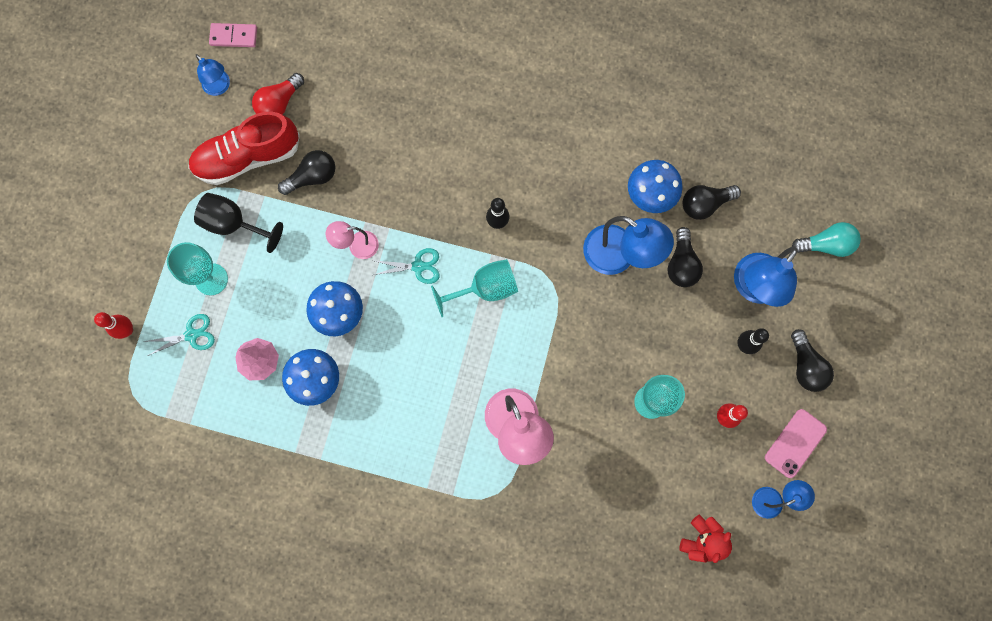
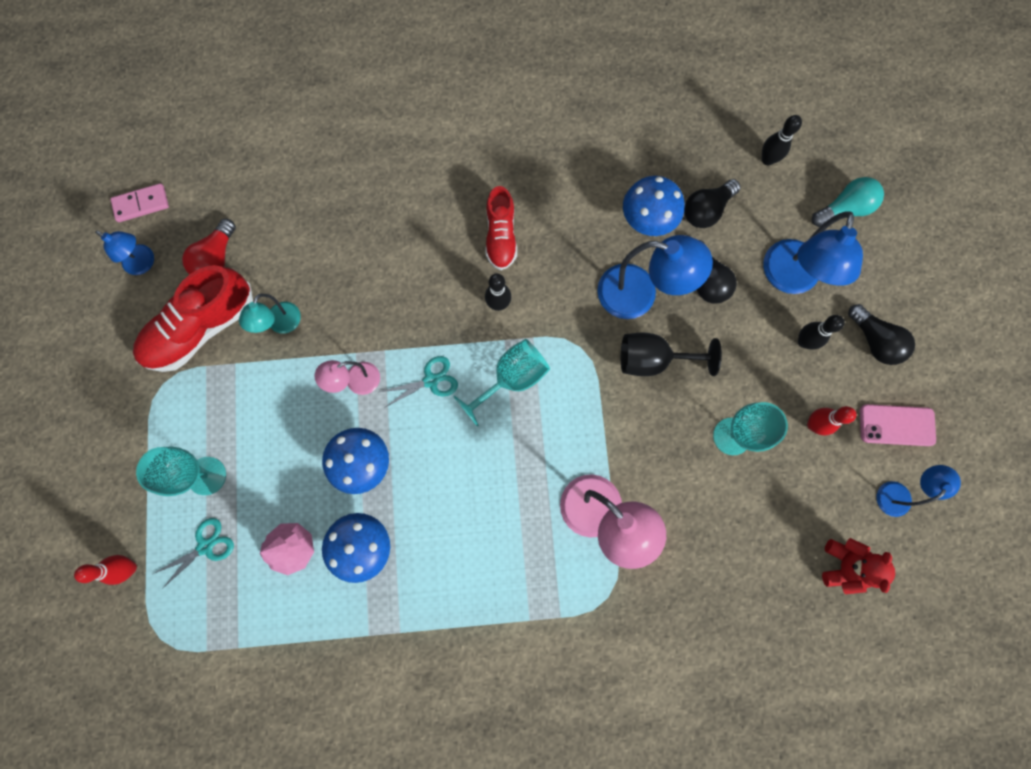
camera: 20 degrees left, 0 degrees up
black goblet [194,193,283,253] -> black goblet moved to [621,333,722,376]
black light bulb [278,150,335,195] -> turquoise lamp [239,294,301,334]
pink phone [765,409,827,478] -> pink phone turned 75 degrees clockwise [860,404,936,446]
none -> red shoe [486,186,517,270]
none -> black bowling pin [762,115,802,165]

